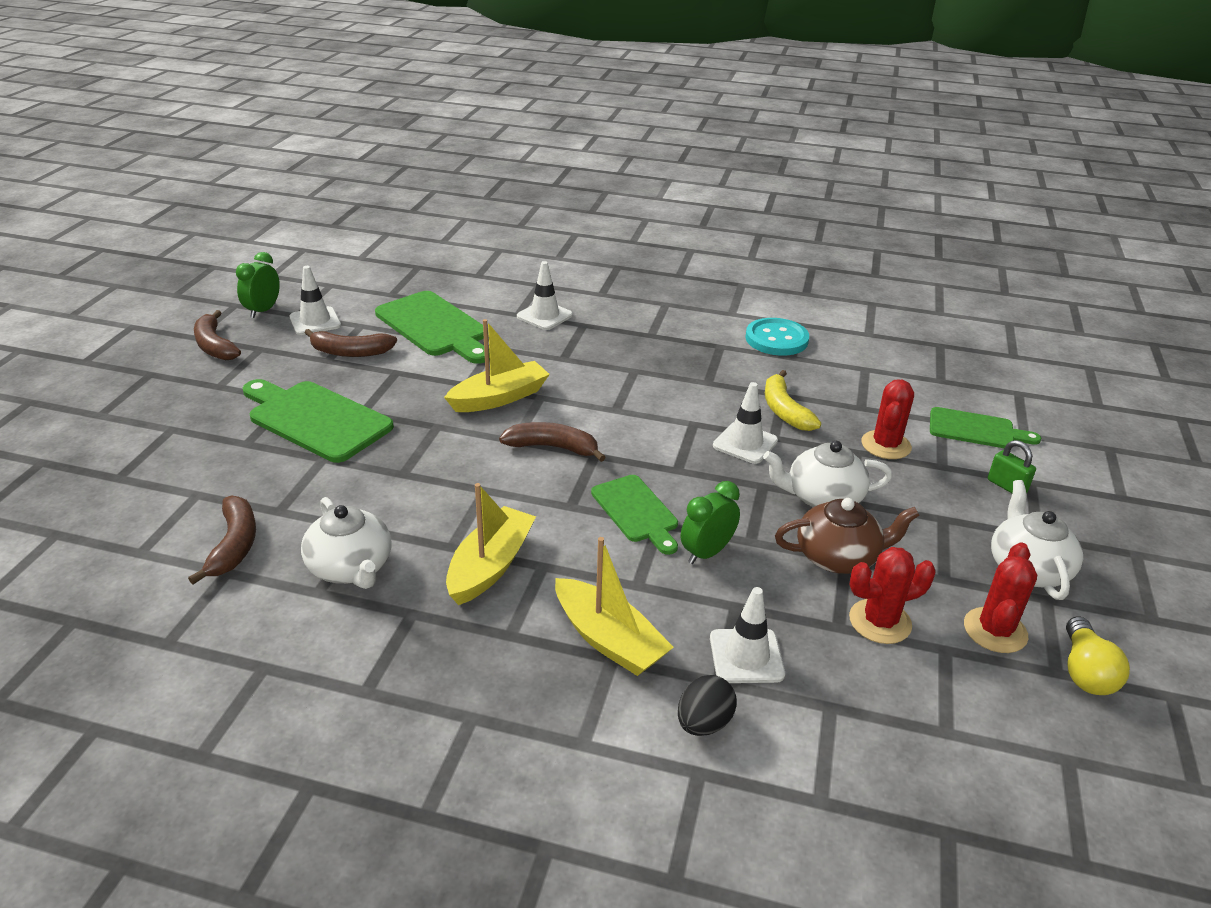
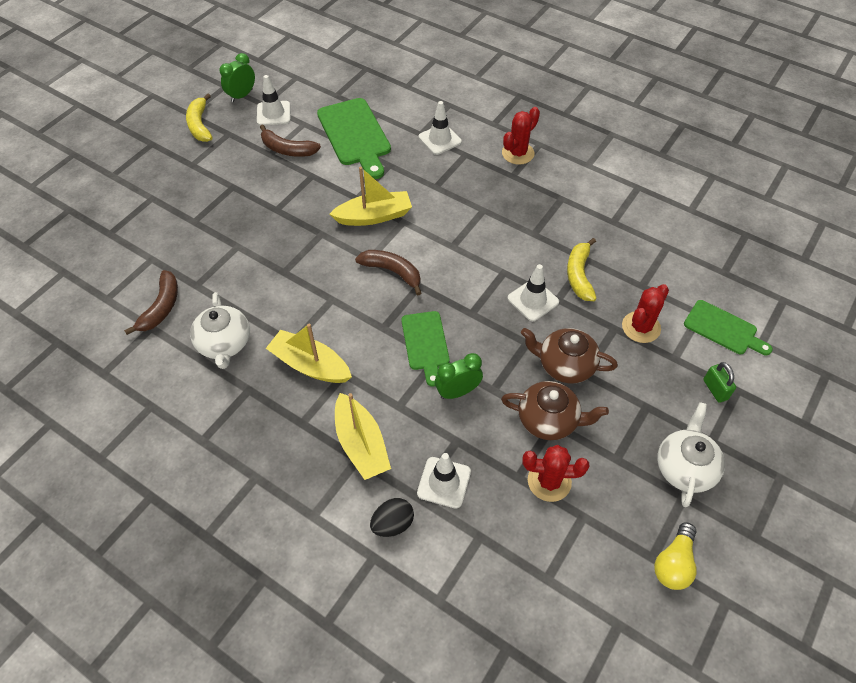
camera: 20 degrees right, 20 degrees up
brown banana [194,310,241,360] -> yellow banana [186,93,212,142]
green cutting board [243,379,394,463] -> none
yellow boat [446,483,536,605] -> yellow boat turned 105 degrees counterclockwise [266,324,352,383]
turquoise button [745,318,809,356] -> none
white teapot [763,441,892,507] -> brown teapot [521,328,618,383]
red cactus [964,542,1037,653] -> red cactus moved to [502,107,540,165]

